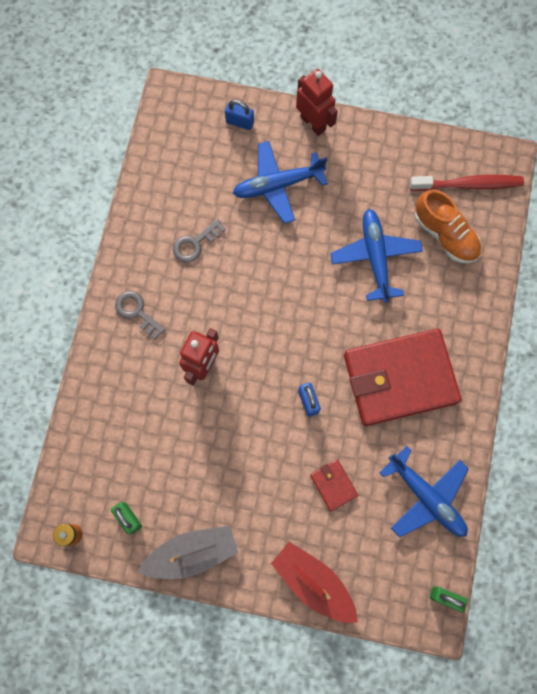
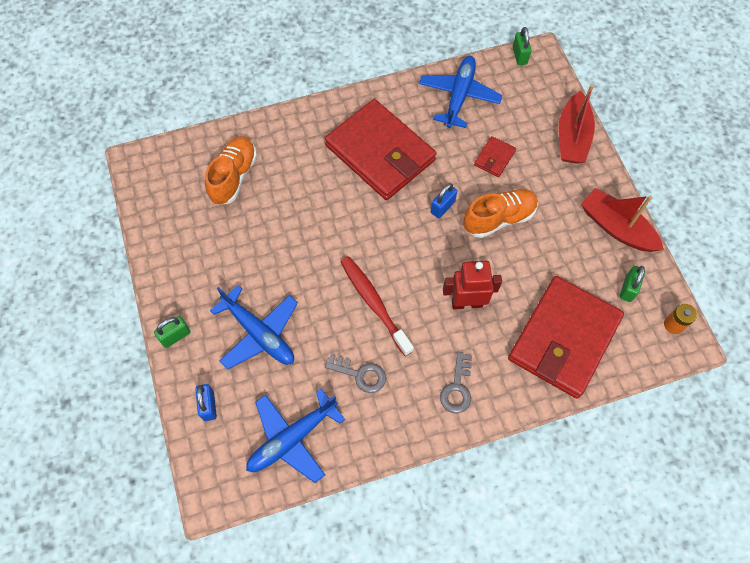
camera: 120 degrees left, 10 degrees down
grey boat [138,526,238,579] -> red boat [581,188,664,252]
red robot [296,69,338,136] -> green padlock [154,316,191,348]
blue plane [330,209,423,303] -> blue plane moved to [246,389,345,483]
red toothbrush [410,175,524,191] -> red toothbrush moved to [340,256,414,356]
none -> orange shoe [463,189,538,238]
none -> red wallet [508,276,624,399]

